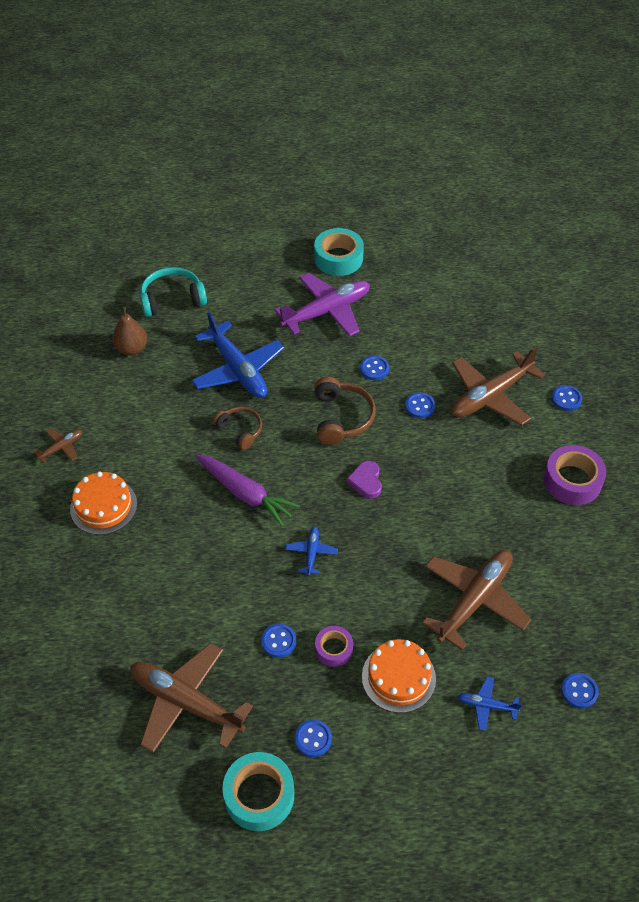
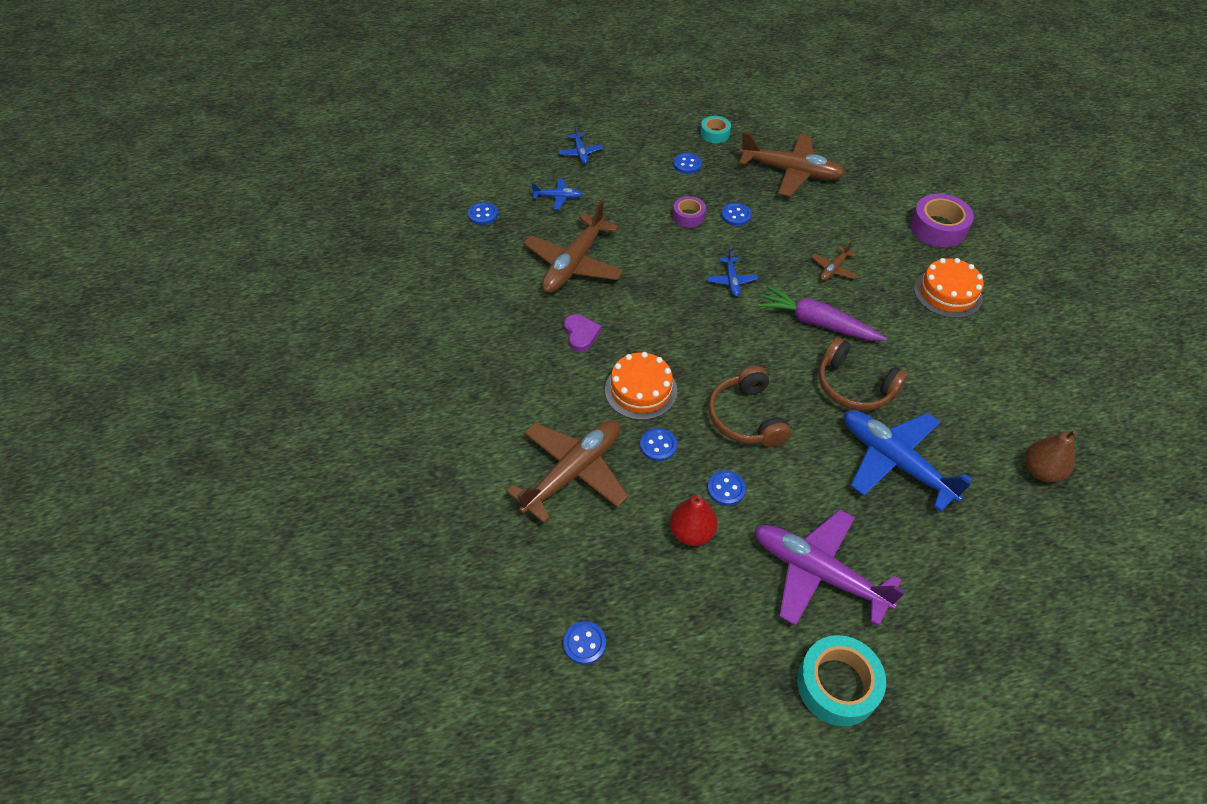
camera: 170 degrees right, 0 degrees up
brown plane [33,428,82,463] -> brown plane moved to [811,242,858,281]
turquoise headphones [140,267,207,317] -> none
brown headphones [212,407,262,450] -> brown headphones [818,337,908,411], size x1.51
turquoise tape [222,752,294,831] -> turquoise tape [700,116,731,143], size x0.59
purple plane [274,273,370,337] -> purple plane turned 75 degrees clockwise [755,510,905,626]
purple heart [347,461,382,499] -> purple heart moved to [564,314,602,352]
orange cake [362,639,436,713] -> orange cake moved to [605,352,677,420]
purple tape [544,445,606,505] -> purple tape moved to [910,194,974,247]
blue button [552,385,582,411] -> blue button moved to [563,621,606,665]
none -> blue plane [559,125,603,164]
none -> red pear [670,495,718,546]

